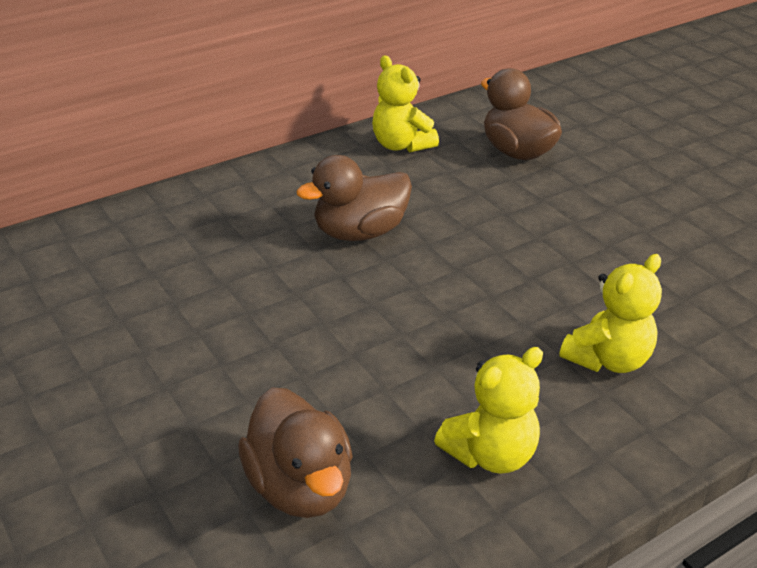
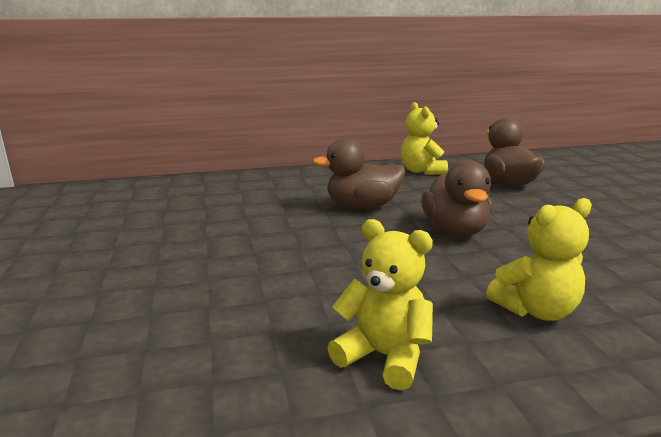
camera: 20 degrees right, 15 degrees down
brown duck [238,387,353,518] -> brown duck moved to [422,160,492,236]
yellow teddy bear [434,347,543,474] -> yellow teddy bear turned 135 degrees counterclockwise [328,219,433,390]

